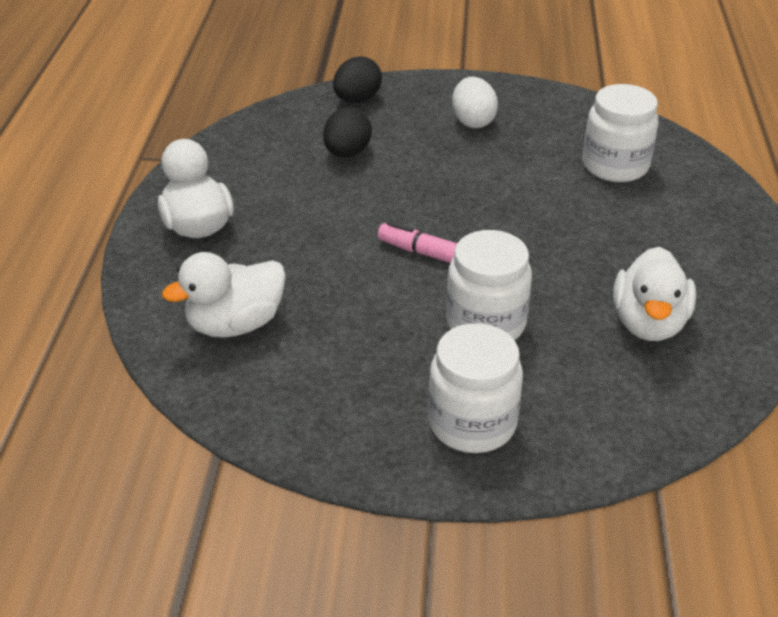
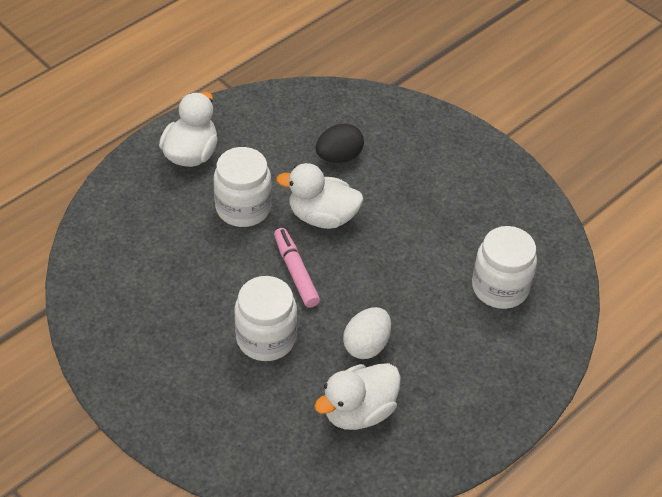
camera: 40 degrees right, 10 degrees up
white duck [162,252,286,338] -> white duck moved to [276,163,364,229]
black egg [333,56,382,103] -> none
white jar [428,323,523,453] -> white jar moved to [214,147,272,227]
white egg [452,77,498,128] -> white egg moved to [343,307,391,359]

